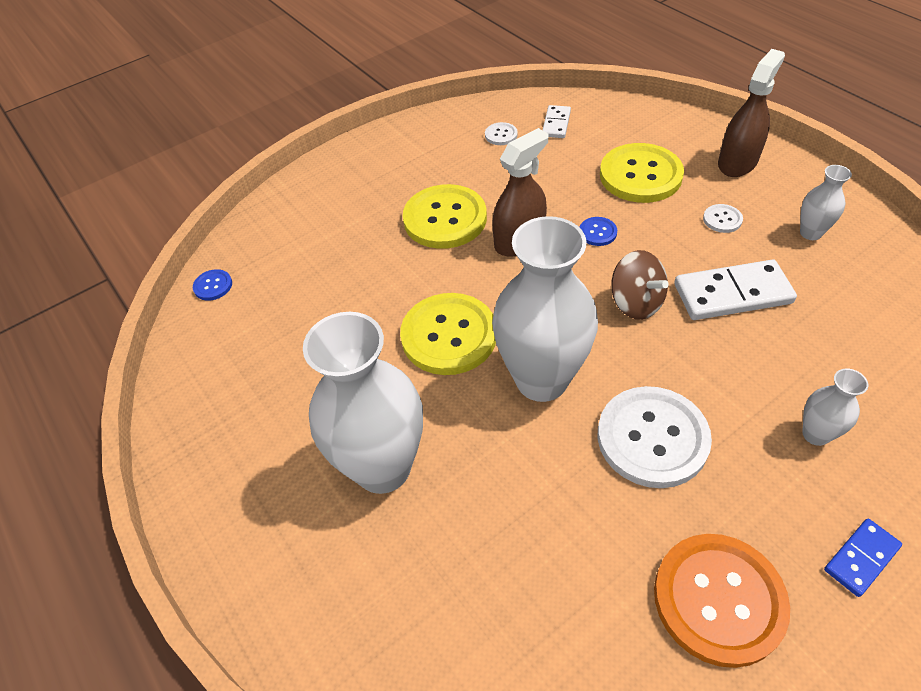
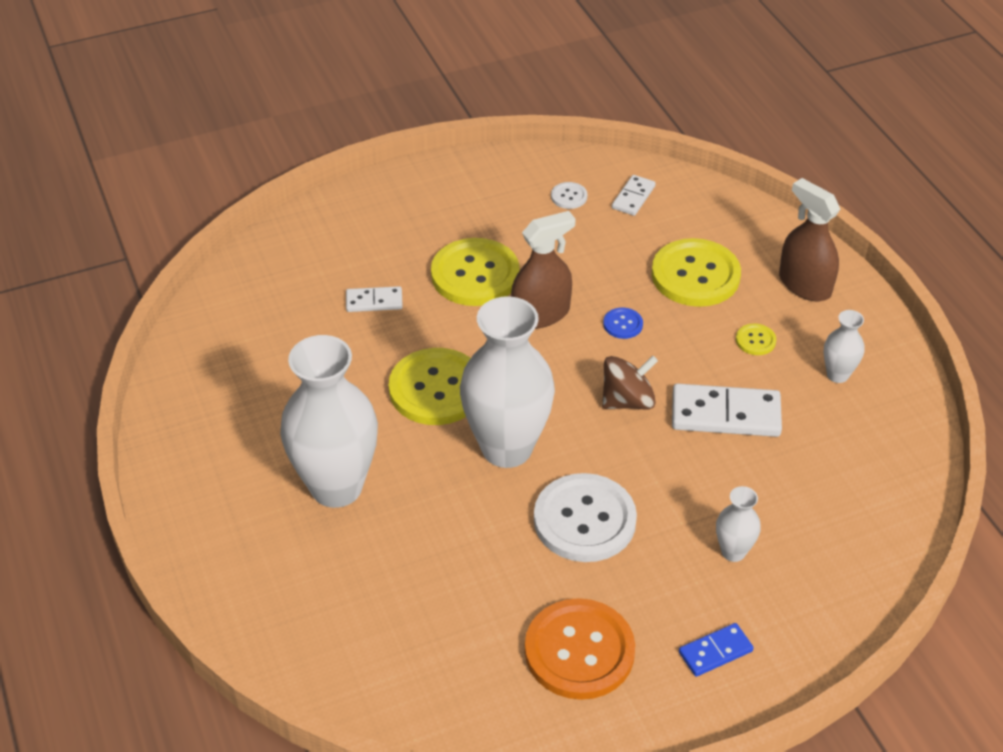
camera: 10 degrees right, 5 degrees down
blue button [193,269,232,301] -> none
brown spinning top [611,250,669,320] -> brown spinning top turned 90 degrees counterclockwise [602,356,658,409]
white button [703,204,743,233] -> yellow button [736,323,776,355]
brown spray bottle [718,49,785,177] -> brown spray bottle turned 90 degrees counterclockwise [779,178,840,301]
none -> white domino [346,286,403,312]

